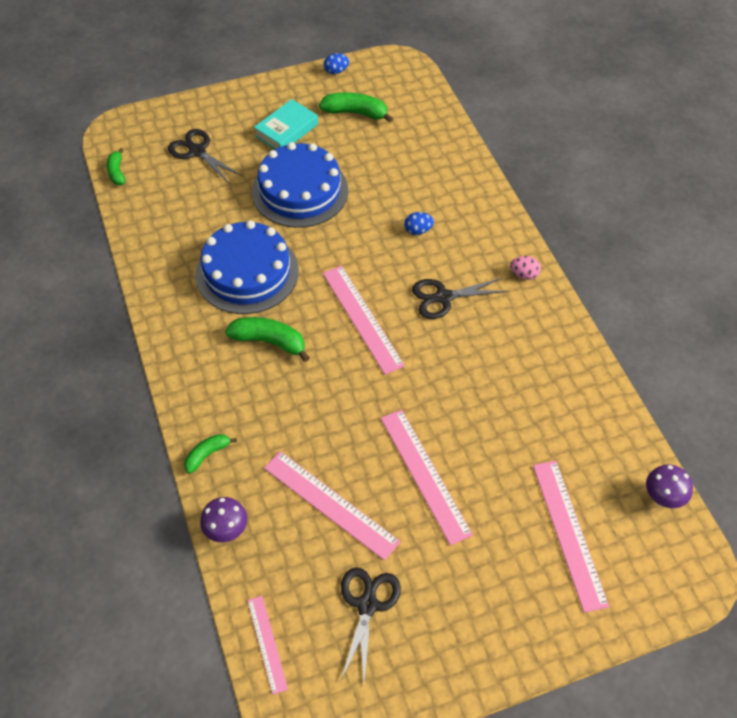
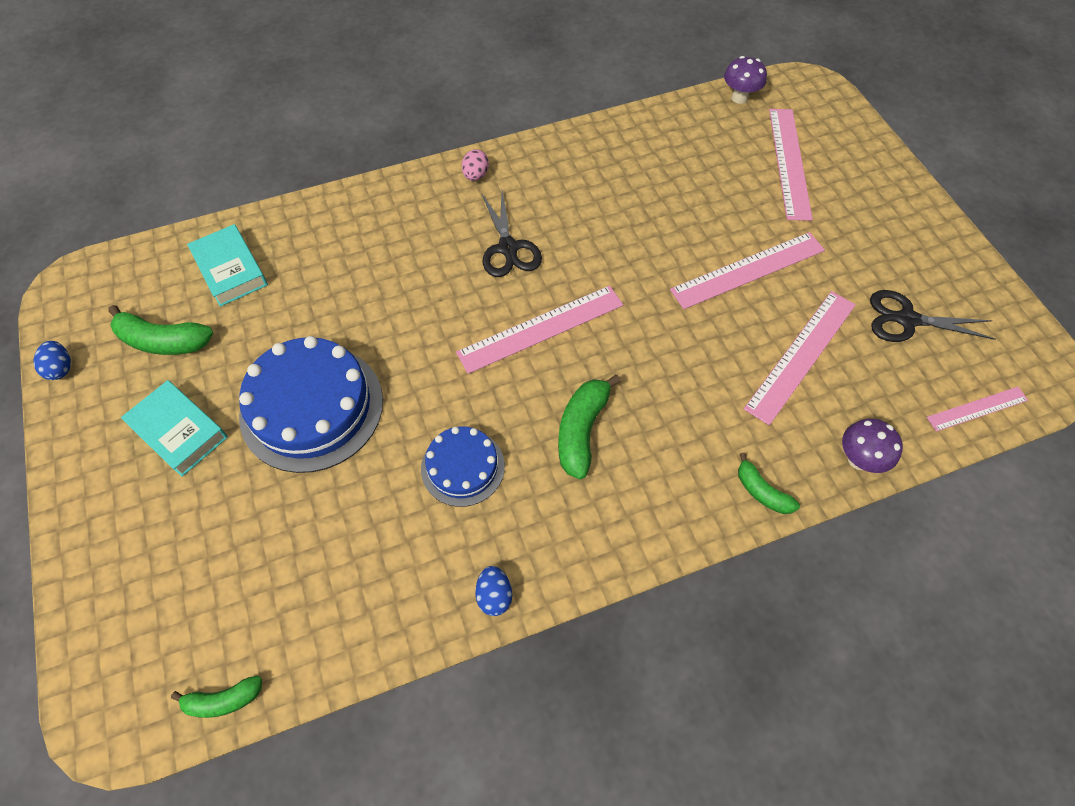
camera: 90 degrees left, 5 degrees up
black scissors [168,129,242,183] -> none
blue cake [195,220,299,314] -> blue cake [421,426,505,507], size x0.57
green banana [319,92,393,123] -> green banana turned 90 degrees counterclockwise [108,305,213,355]
blue egg [404,212,434,235] -> blue egg moved to [475,566,512,616]
pink ruler [533,461,609,613] -> pink ruler turned 75 degrees counterclockwise [769,109,813,221]
none -> turquoise book [187,224,268,307]

